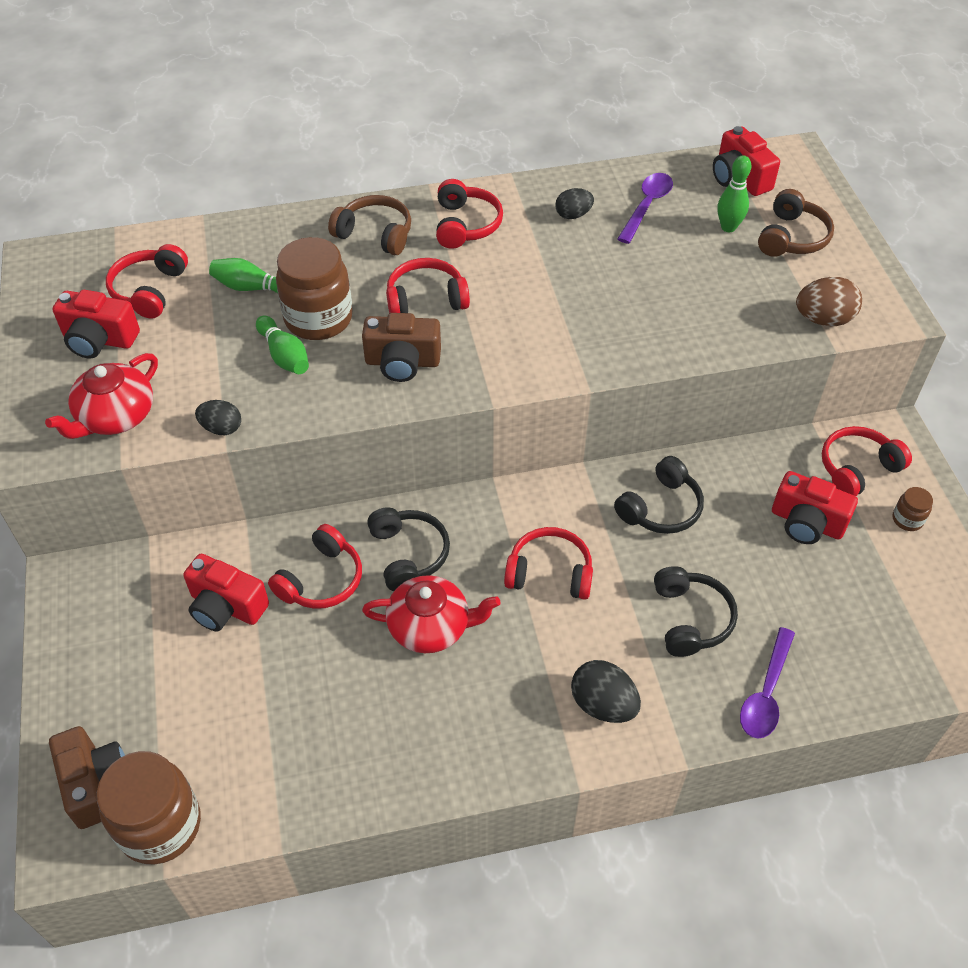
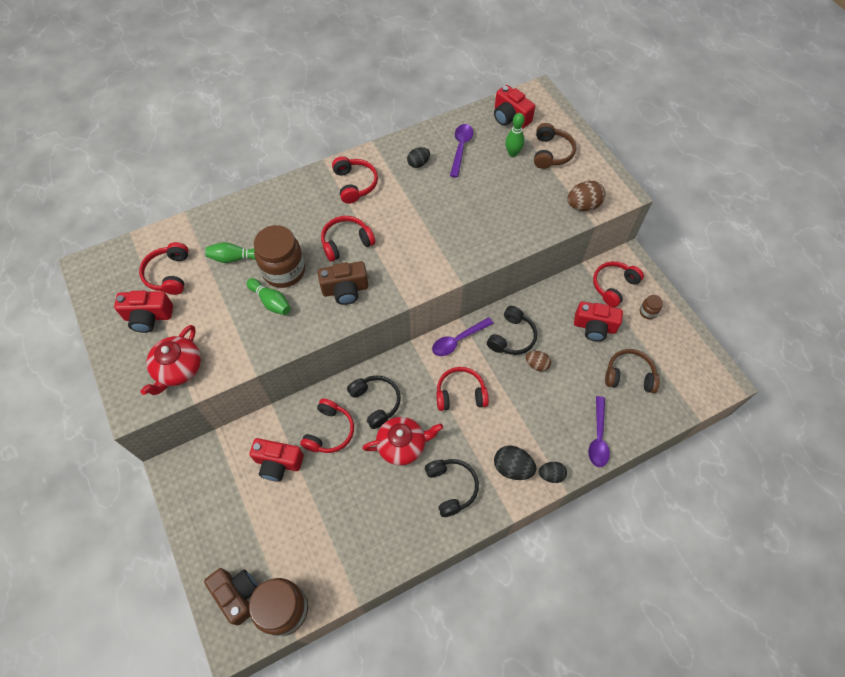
camera: 15 degrees left, 10 degrees up
black egg [195,400,241,435] -> black egg moved to [539,462,567,483]
brown headphones [328,195,411,255] -> brown headphones moved to [605,349,660,393]
black headphones [654,566,738,657] -> black headphones moved to [425,459,479,517]
none -> purple spoon [432,317,494,356]
none -> brown egg [526,351,551,371]

